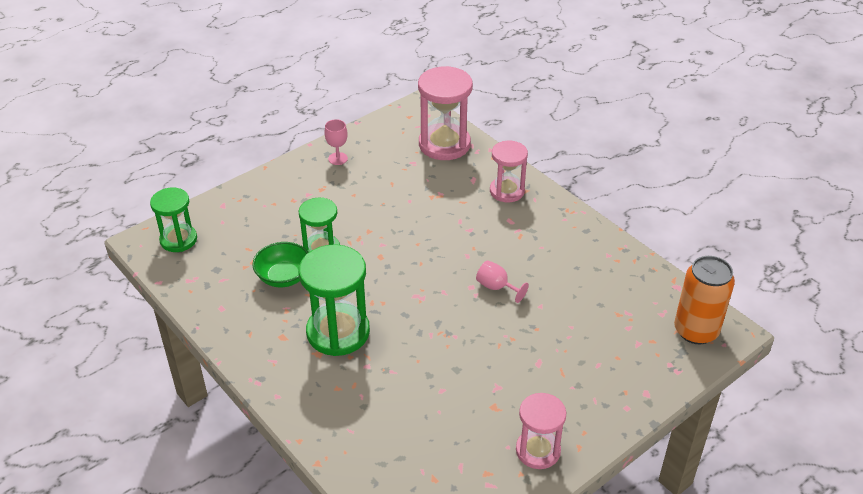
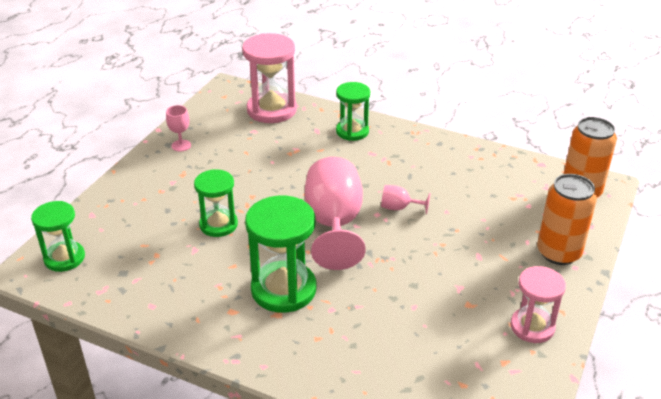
camera: 25 degrees left, 5 degrees down
green bowl [252,242,309,287] -> none
pink hourglass [490,141,528,202] -> green hourglass [336,82,370,141]
none -> pink goblet [305,157,366,270]
none -> orange can [537,174,597,265]

